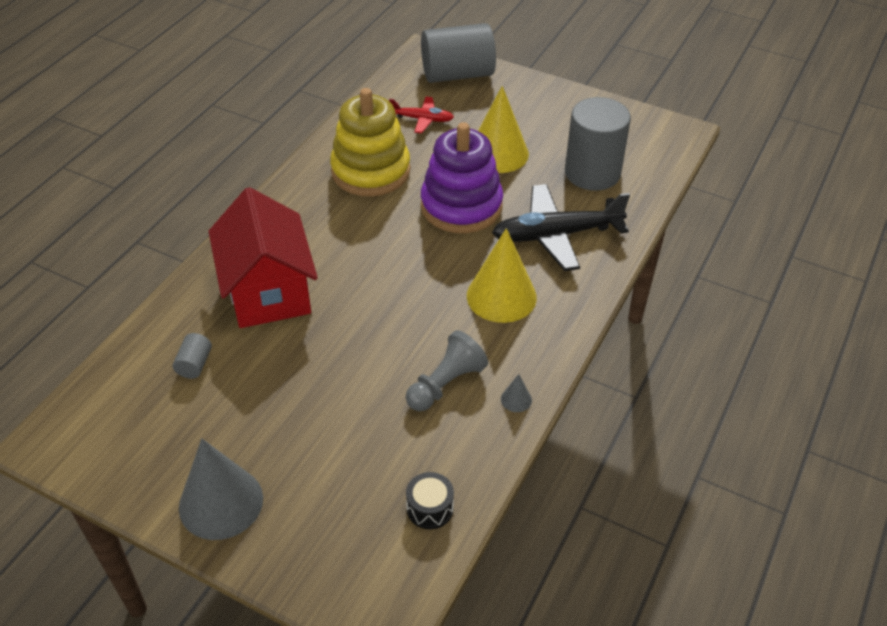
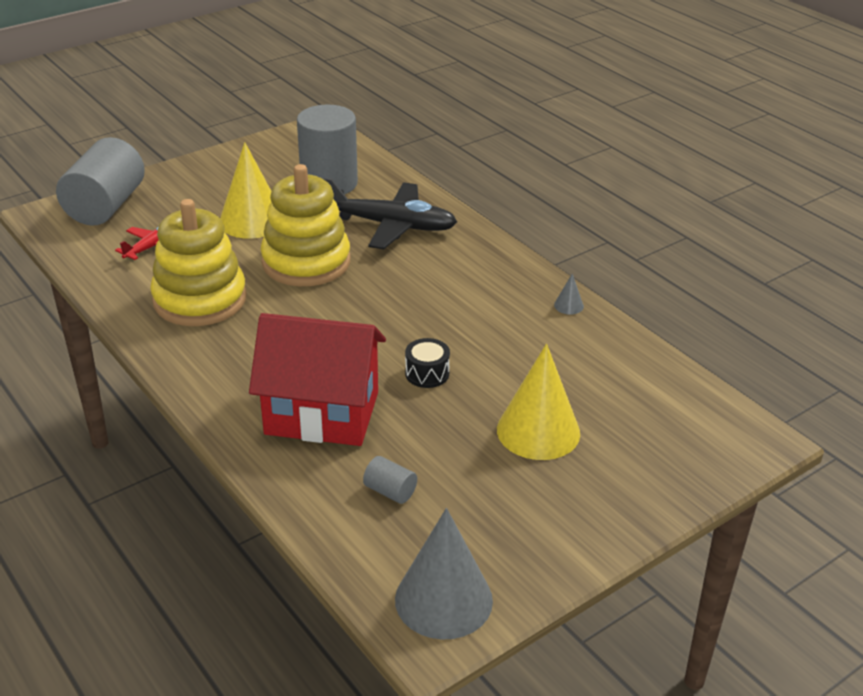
camera: 65 degrees left, 10 degrees down
grey cone [179,439,263,540] -> grey cone moved to [395,508,493,640]
grey pawn [406,330,488,411] -> none
black drum [406,472,454,529] -> black drum moved to [405,338,450,388]
purple stacking toy [421,122,503,233] -> yellow stacking toy [260,164,350,286]
yellow cone [467,228,537,323] -> yellow cone moved to [497,344,580,460]
black plane [492,184,630,271] -> black plane turned 90 degrees counterclockwise [323,178,457,249]

